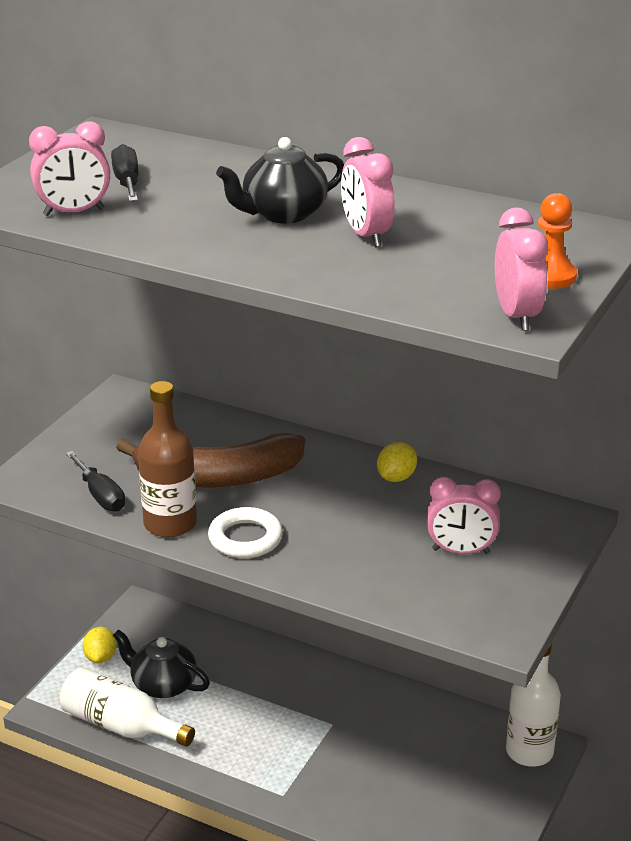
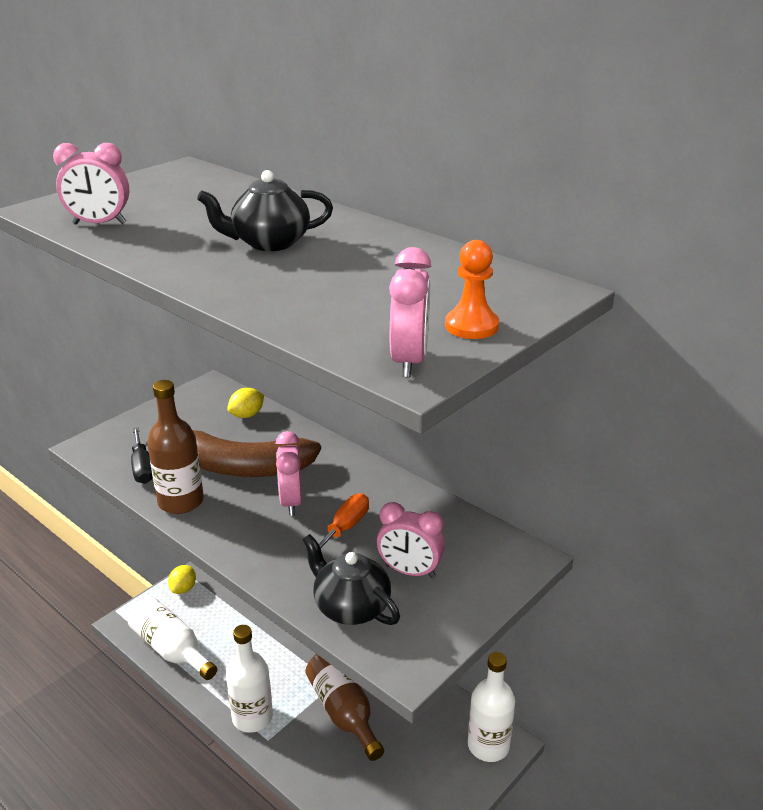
camera: 15 degrees right, 0 degrees up
black screwdriver [111,144,138,201] -> none
black teapot [113,629,210,698] -> black teapot moved to [302,534,400,625]
white ring [208,507,283,558] -> none
pink clock [341,137,395,247] -> pink clock moved to [276,431,302,516]
yellow lemon [377,442,417,482] -> yellow lemon moved to [227,388,264,418]
none -> white bottle [226,625,273,733]
none -> brown bottle [305,654,384,761]
none -> orange screwdriver [306,493,369,557]

